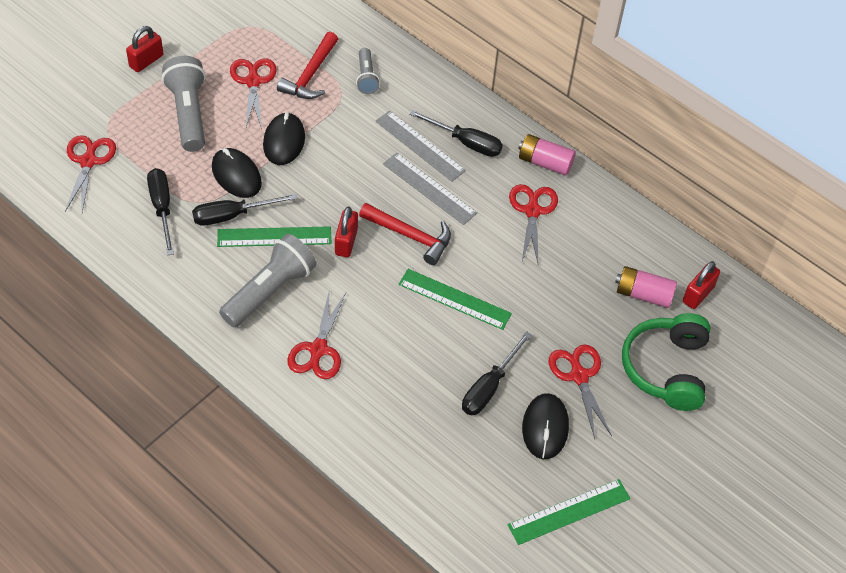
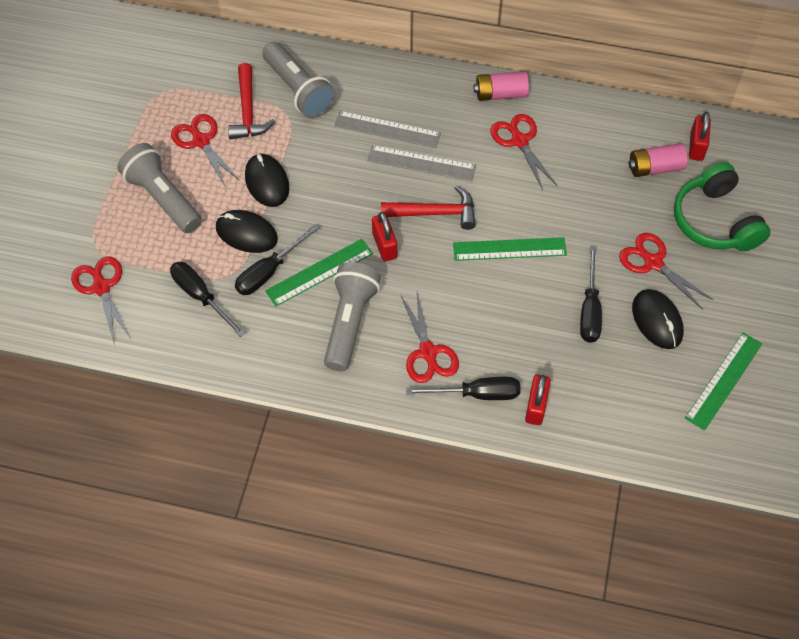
camera: 25 degrees left, 5 degrees up
red padlock [126,26,164,72] -> red padlock moved to [525,375,551,425]
grey flashlight [356,48,380,94] -> grey flashlight [262,42,336,118], size x1.80
black screwdriver [409,110,503,157] -> black screwdriver moved to [406,377,520,400]

